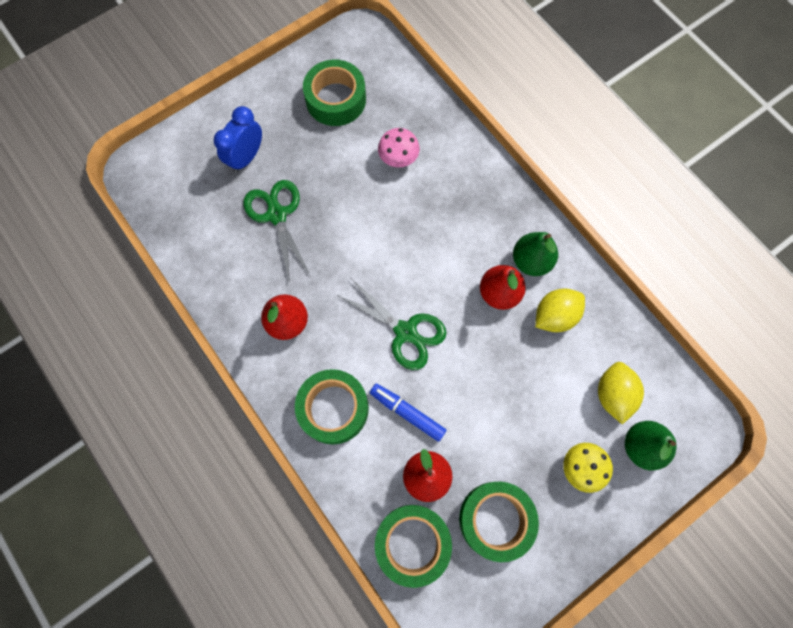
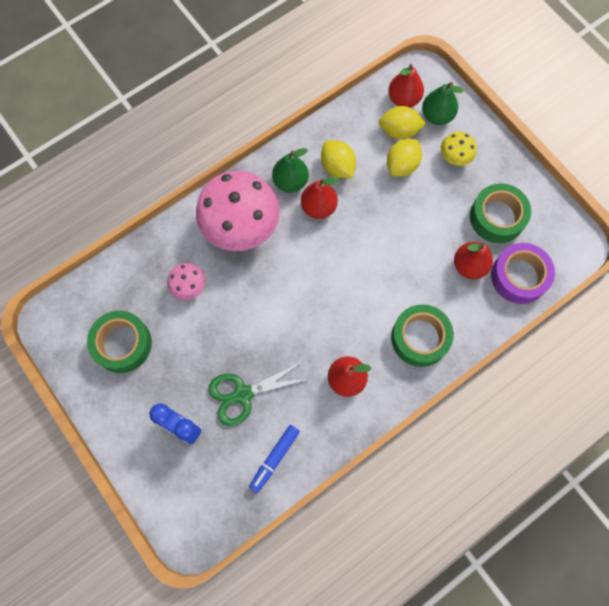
camera: 90 degrees left, 0 degrees up
green scissors [337,278,447,370] -> none
blue marker [370,384,446,442] -> blue marker moved to [249,425,300,493]
green tape [375,505,452,588] -> purple tape [491,243,555,304]
none -> pink mushroom [196,171,280,251]
none -> yellow lemon [387,139,422,177]
none -> red pear [388,64,424,107]

